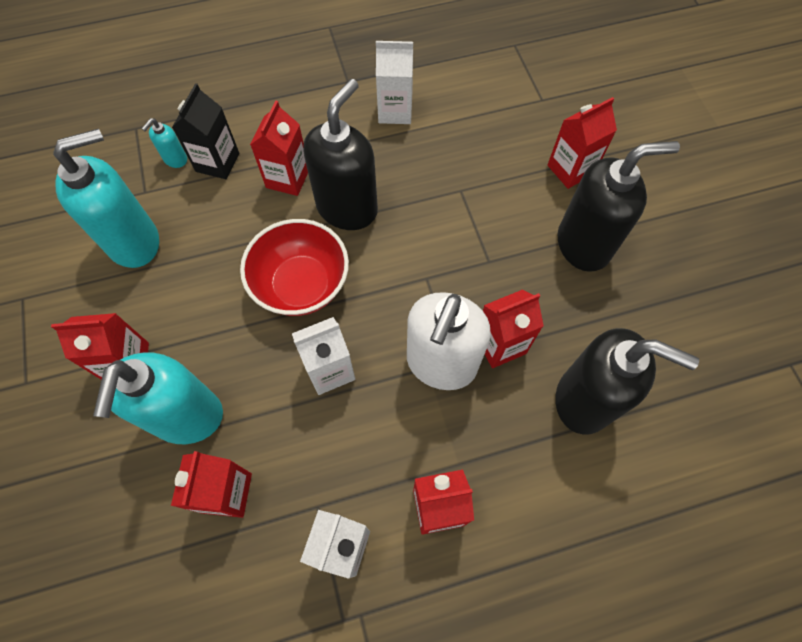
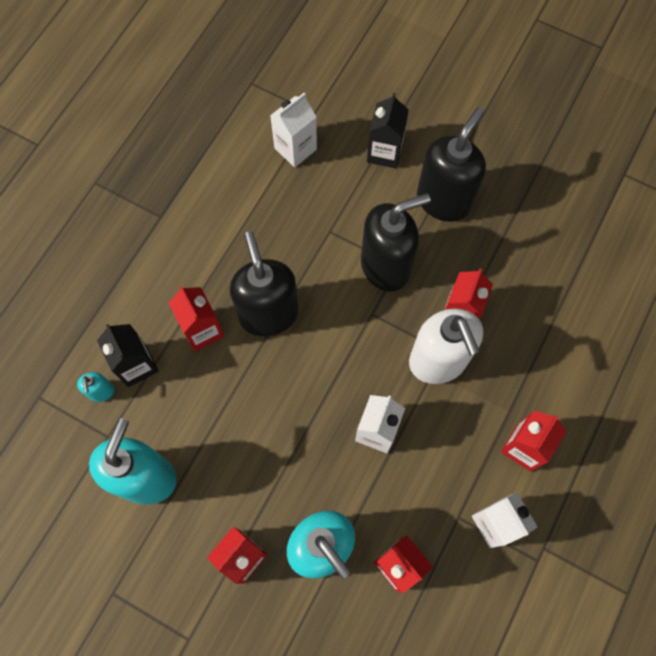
camera: 45 degrees left, 5 degrees up
red bowl [240,219,349,316] -> none
white carton [376,41,413,124] -> white carton moved to [270,93,317,168]
red carton [548,97,617,189] -> black carton [367,93,409,169]
black soap dispenser [555,328,699,435] -> black soap dispenser moved to [361,194,430,291]

